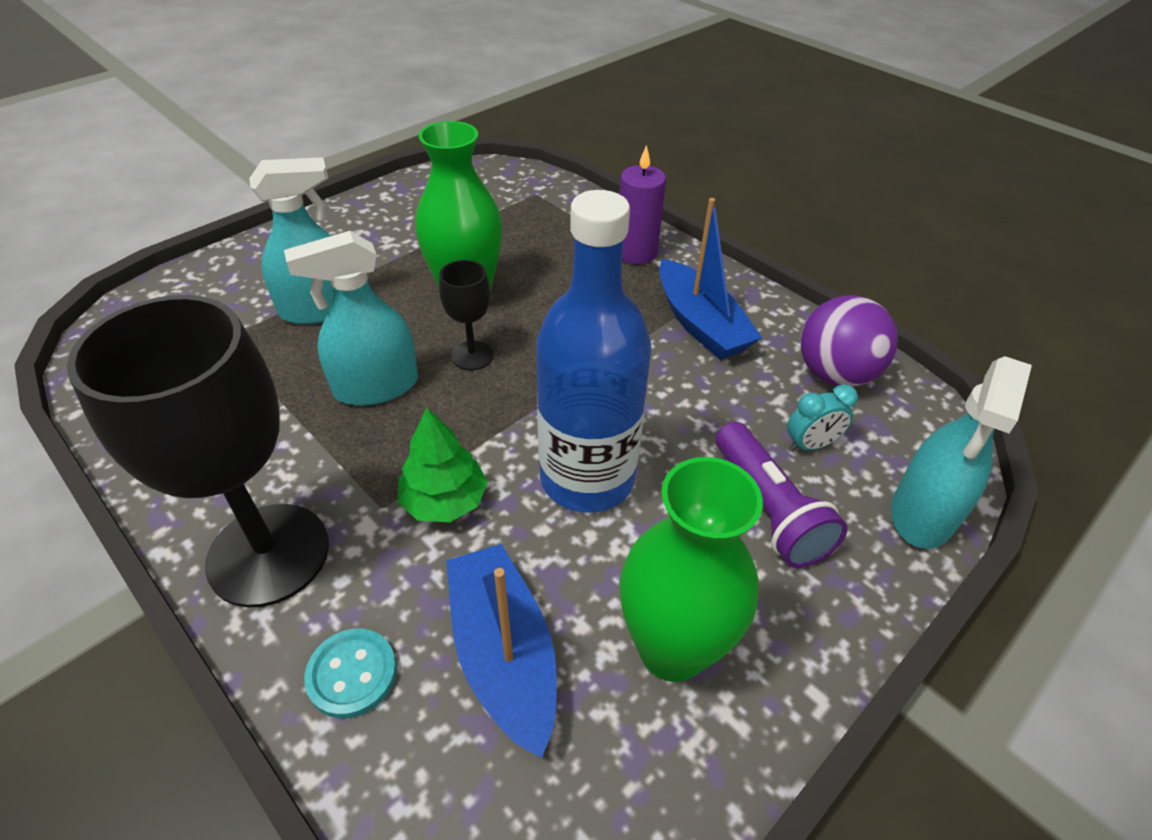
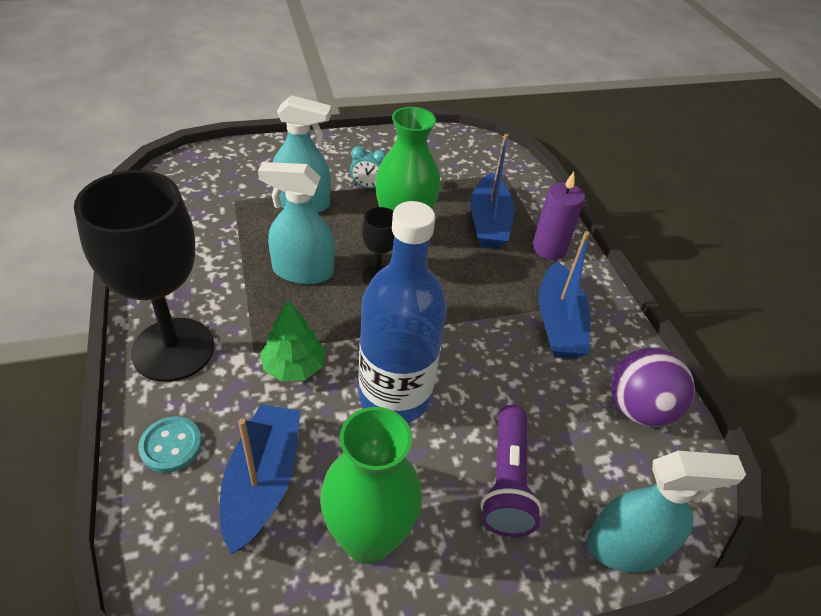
camera: 25 degrees right, 0 degrees up
turquoise clock [787,384,858,452] -> turquoise clock moved to [350,146,387,189]
turquoise spray bottle [891,356,1032,549] -> turquoise spray bottle turned 150 degrees counterclockwise [587,451,746,573]
none -> blue boat [471,134,514,249]

